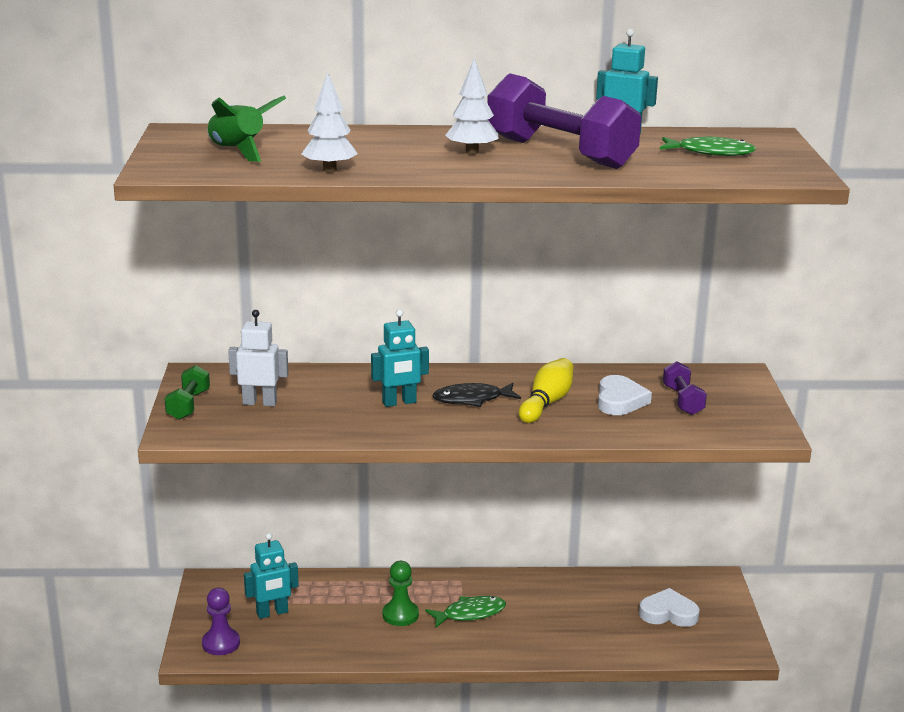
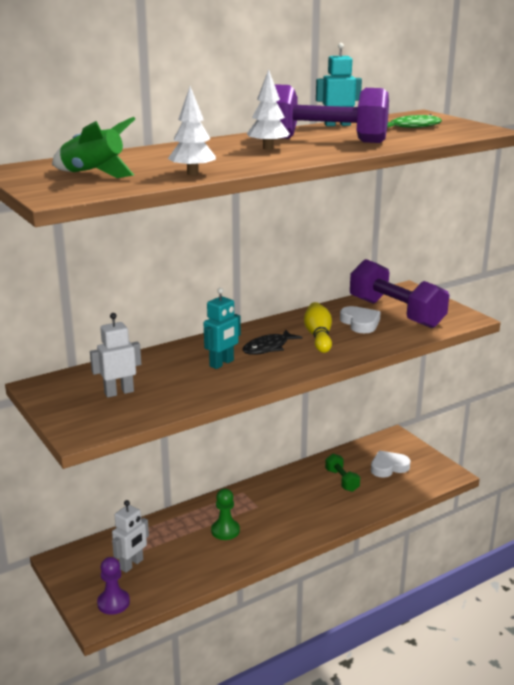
camera: 30 degrees left, 0 degrees up
green dumbbell [164,365,210,420] -> green dumbbell moved to [325,454,360,492]
turquoise robot [244,533,299,619] -> white robot [112,500,149,573]
green fish [425,596,506,628] -> none
purple dumbbell [663,361,707,415] -> purple dumbbell [350,259,449,328], size x2.11

